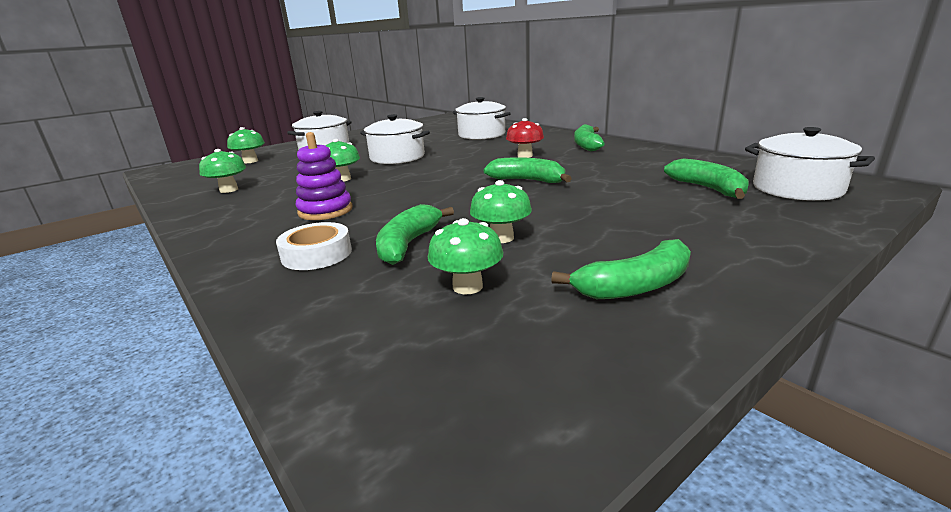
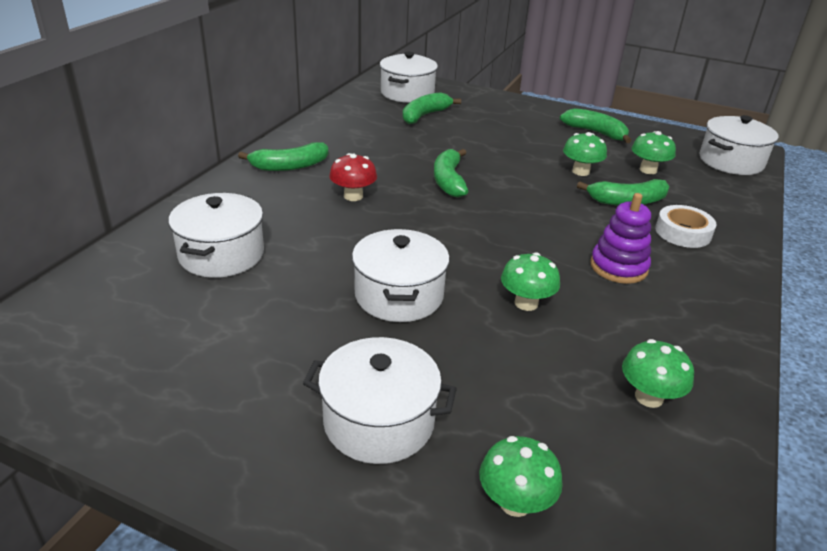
camera: 120 degrees left, 10 degrees up
none -> white pot [700,115,778,175]

